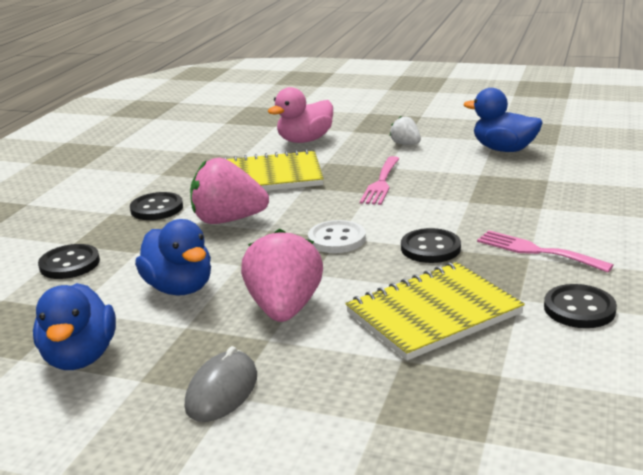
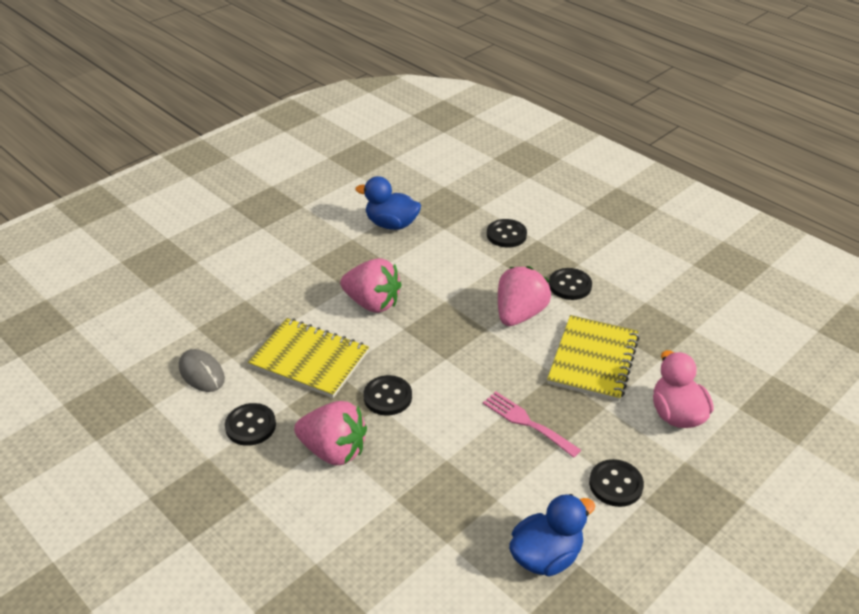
camera: 115 degrees right, 15 degrees up
blue duck [135,219,211,295] -> none
grey mouse [185,346,257,422] -> grey mouse moved to [179,349,225,392]
white button [308,220,366,253] -> none
yellow notebook [345,262,525,361] -> yellow notebook turned 60 degrees counterclockwise [248,318,369,398]
white strawberry [390,116,421,145] -> black button [589,459,644,507]
pink fork [477,230,614,273] -> pink strawberry [294,401,367,465]

